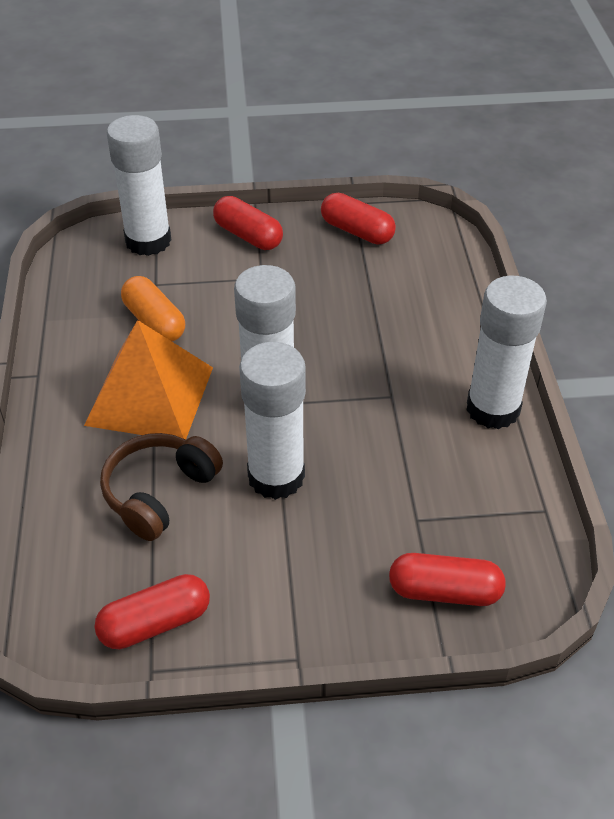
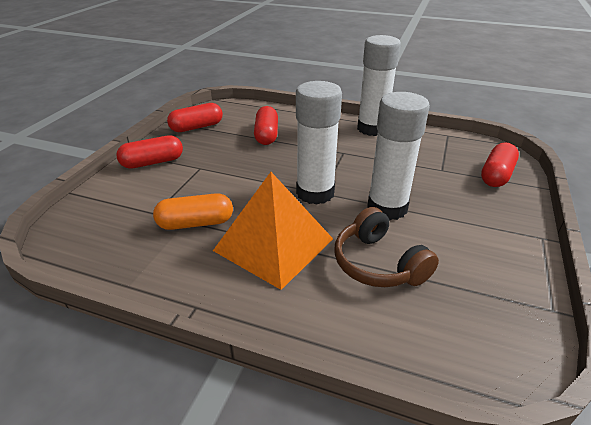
camera: 65 degrees left, 10 degrees down
red capsule [94,574,210,649] -> red capsule moved to [254,106,278,145]
white glue stick [107,115,171,256] -> none

